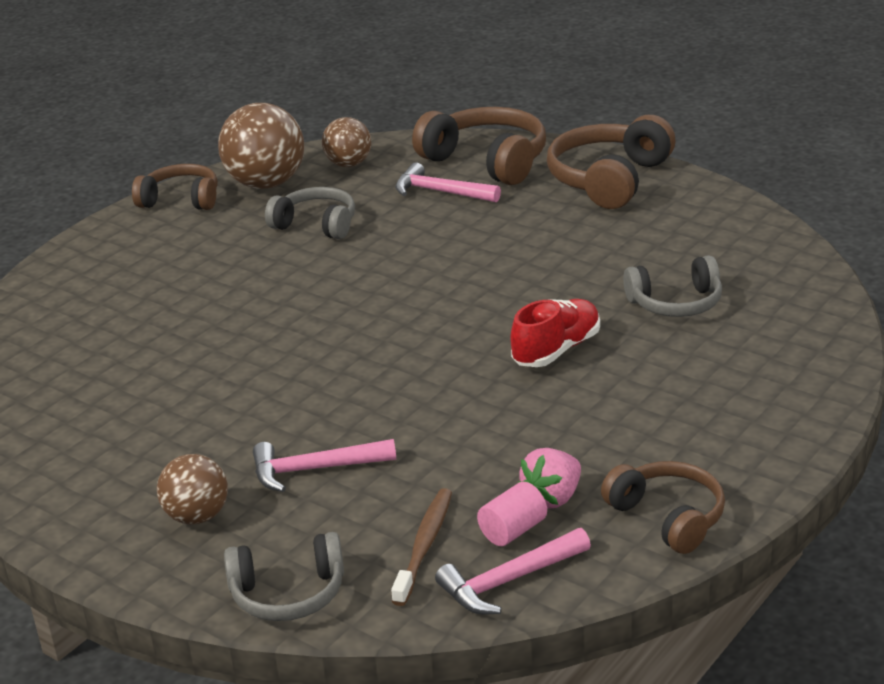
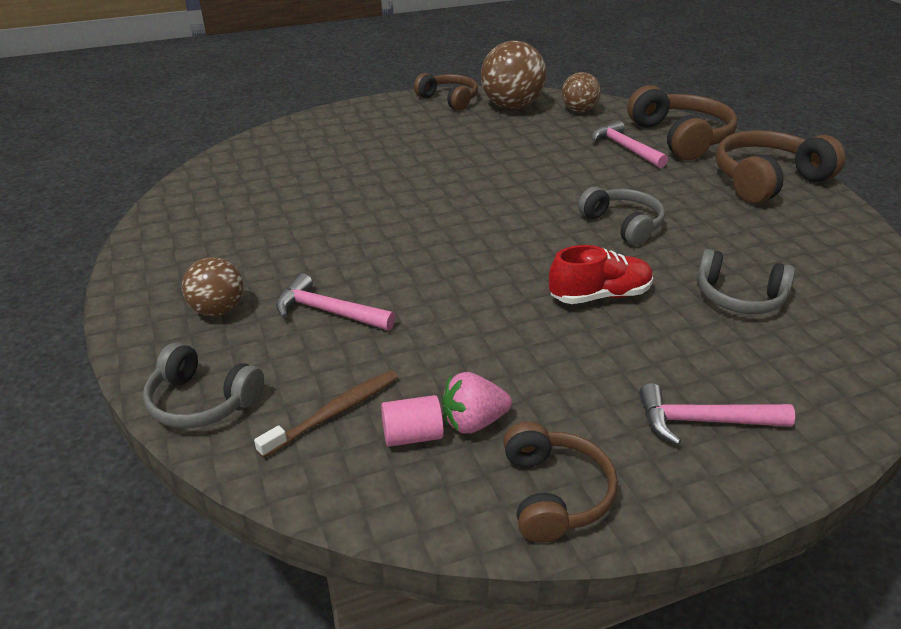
camera: 30 degrees right, 5 degrees up
grey headphones [265,187,355,239] -> grey headphones moved to [578,187,665,246]
pink hammer [435,528,591,614] -> pink hammer moved to [639,383,795,445]

